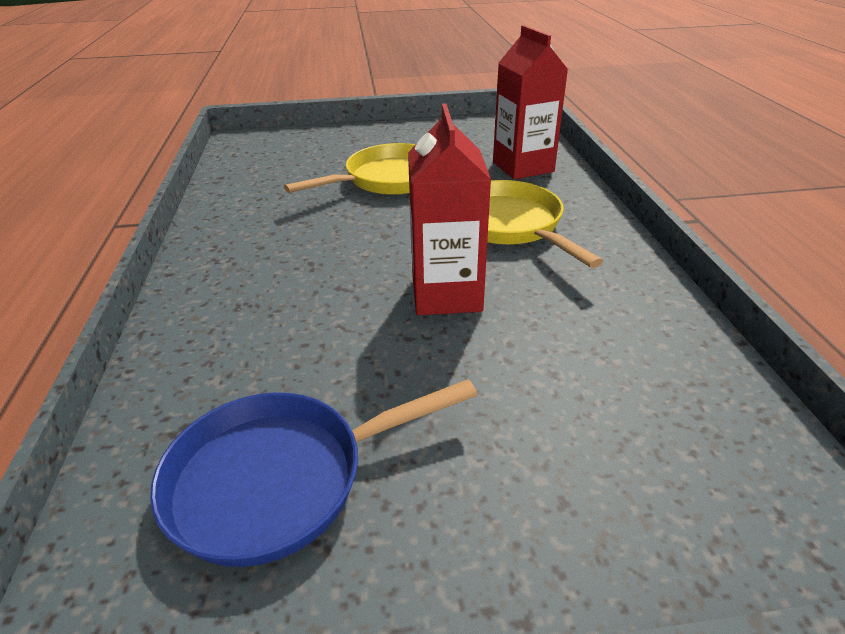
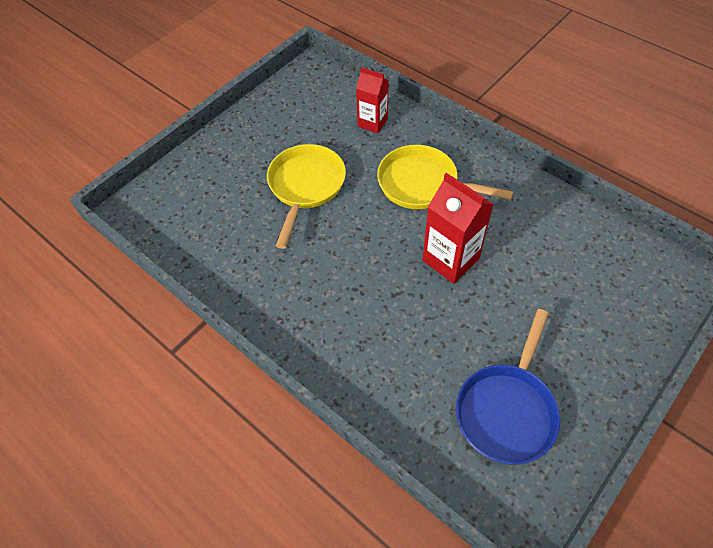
camera: 40 degrees left, 20 degrees up
red carton [493,25,568,179] -> red carton [356,67,389,133], size x0.66

